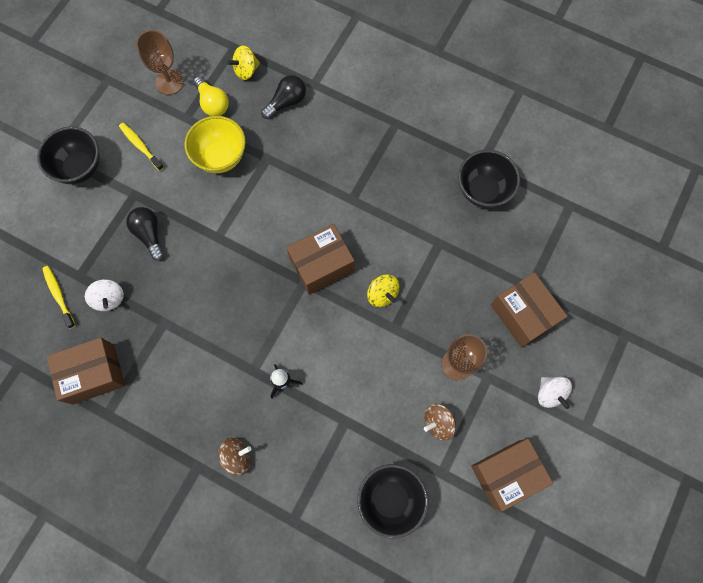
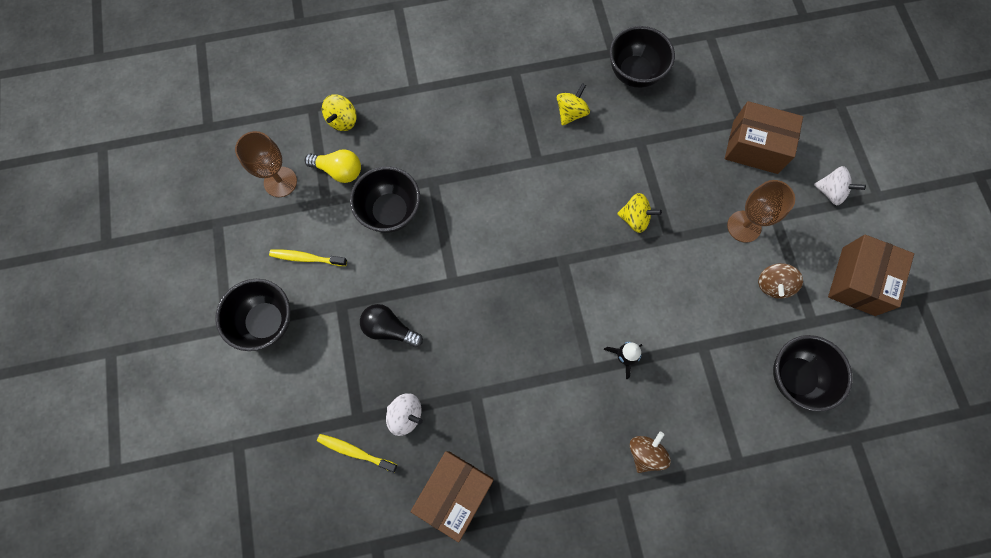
camera: 40 degrees left, 0 degrees up
yellow bowl [184,116,246,173] -> black bowl [350,166,420,233]
black light bulb [261,75,306,119] -> none
brown box [286,224,355,295] -> none
none -> yellow spinning top [557,83,590,126]

